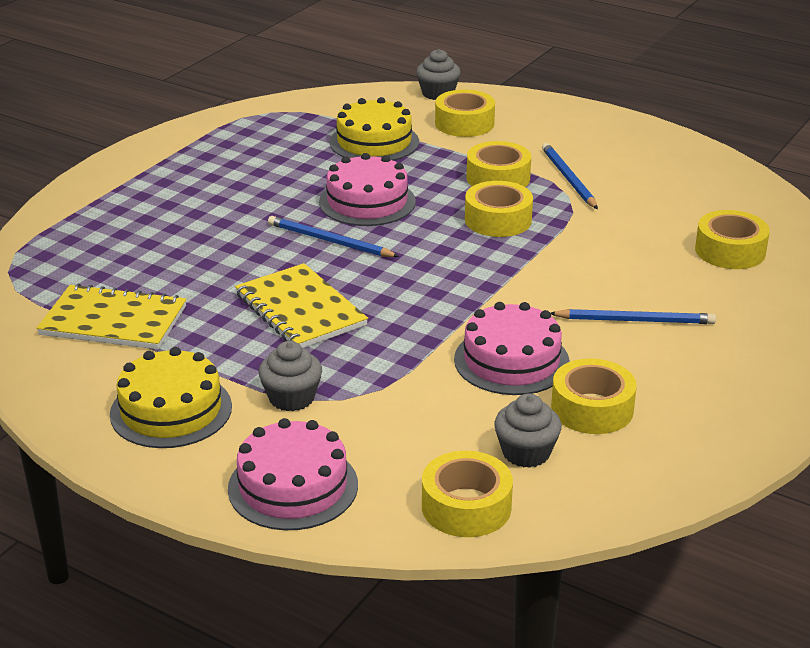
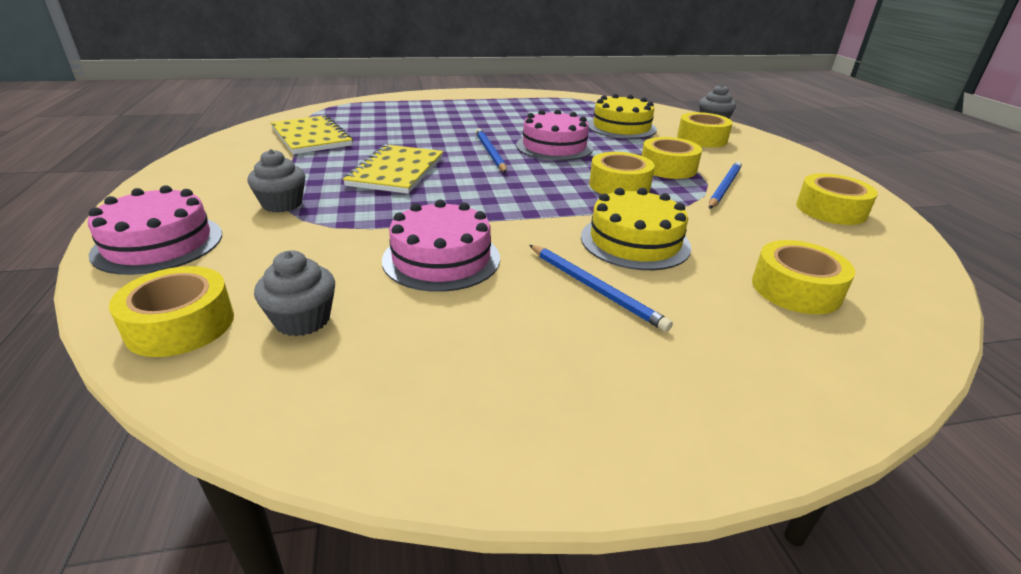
camera: 45 degrees right, 0 degrees up
yellow cake [110,347,232,448] -> yellow cake moved to [581,188,692,270]
yellow tape [551,358,637,434] -> yellow tape moved to [796,173,878,225]

